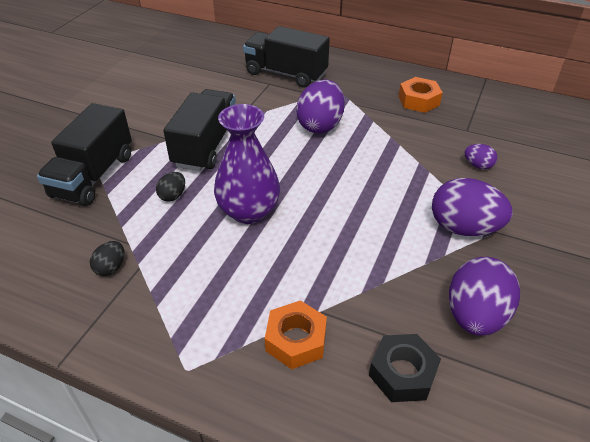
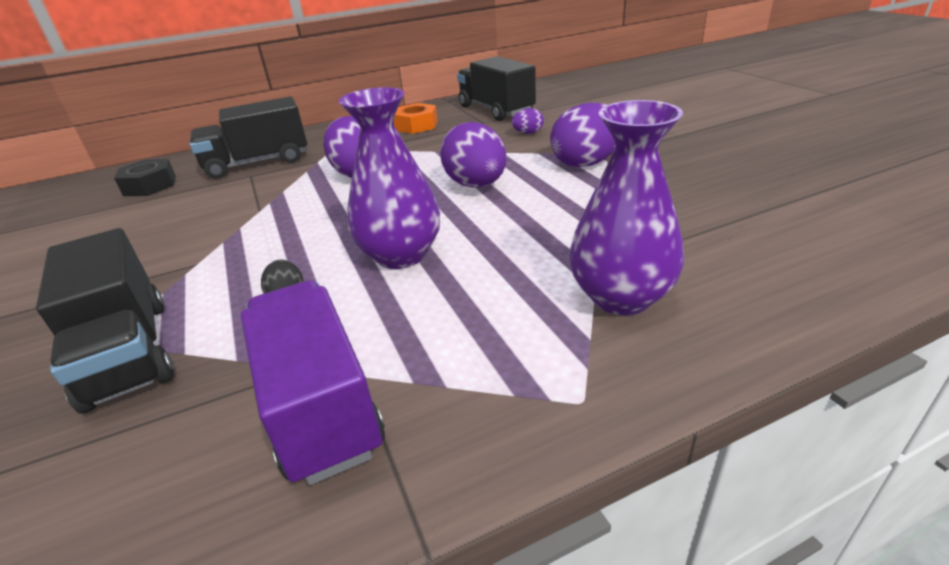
camera: 45 degrees left, 10 degrees down
black egg [90,241,124,276] -> purple truck [241,280,385,485]
black truck [163,89,236,171] -> black truck moved to [457,56,536,121]
orange nut [265,300,327,369] -> purple vase [569,100,684,315]
black nut [369,334,441,402] -> black nut moved to [114,159,176,196]
purple egg [449,257,520,336] -> purple egg moved to [440,122,507,188]

